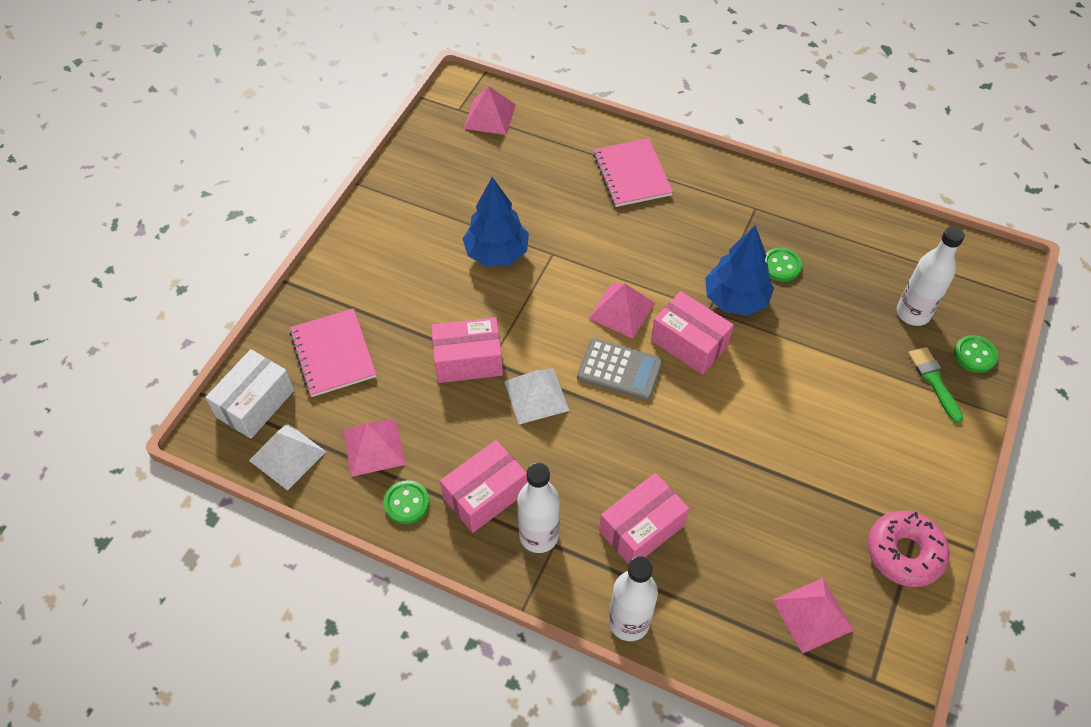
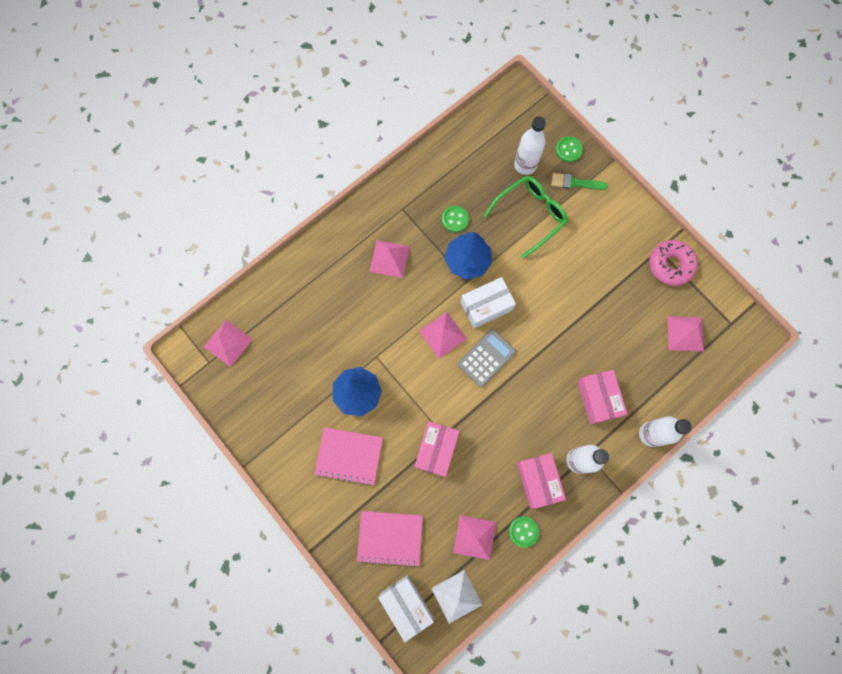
camera: 65 degrees left, 20 degrees up
white pyramid [504,368,569,424] -> none
pink notebook [593,138,673,207] -> pink notebook moved to [314,427,383,486]
pink box [651,291,734,374] -> white box [461,277,516,328]
none -> pink pyramid [370,240,410,278]
none -> green glasses [484,176,568,259]

